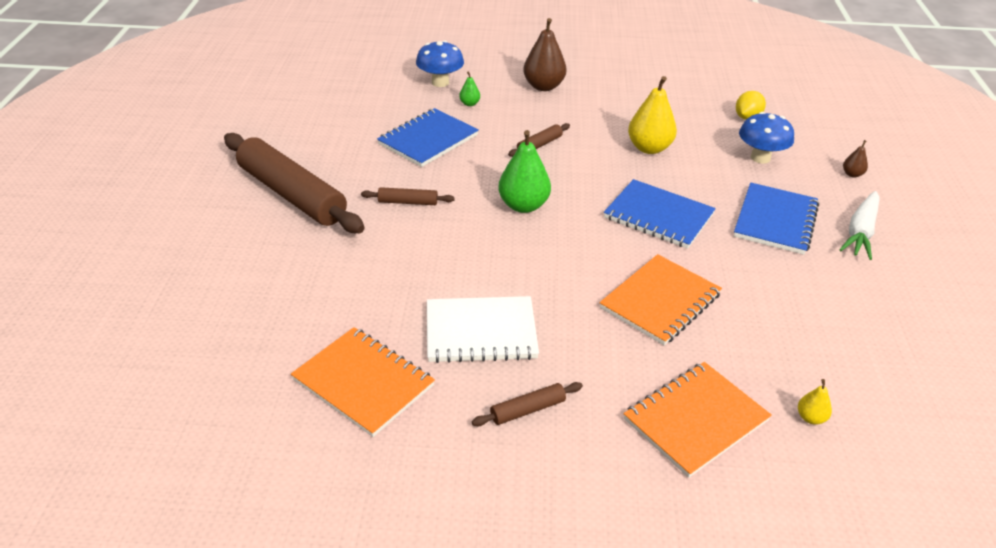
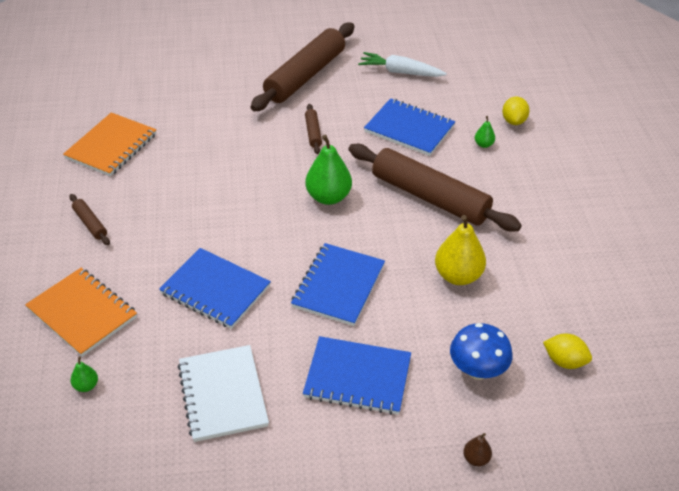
camera: 80 degrees right, 5 degrees up
blue mushroom [416,41,464,87] -> yellow lemon [502,97,530,125]
white notebook [427,296,539,363] -> white notebook moved to [177,345,269,442]
brown rolling pin [508,123,570,157] -> brown rolling pin [349,144,522,231], size x2.39
brown pear [523,18,566,91] -> none
orange notebook [599,254,722,345] -> blue notebook [159,248,271,329]
yellow pear [798,379,832,425] -> green pear [70,356,98,392]
white carrot [839,191,879,260] -> white carrot moved to [358,52,447,77]

